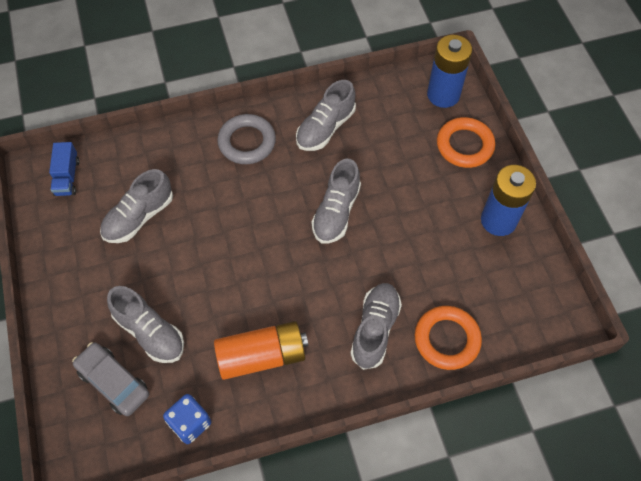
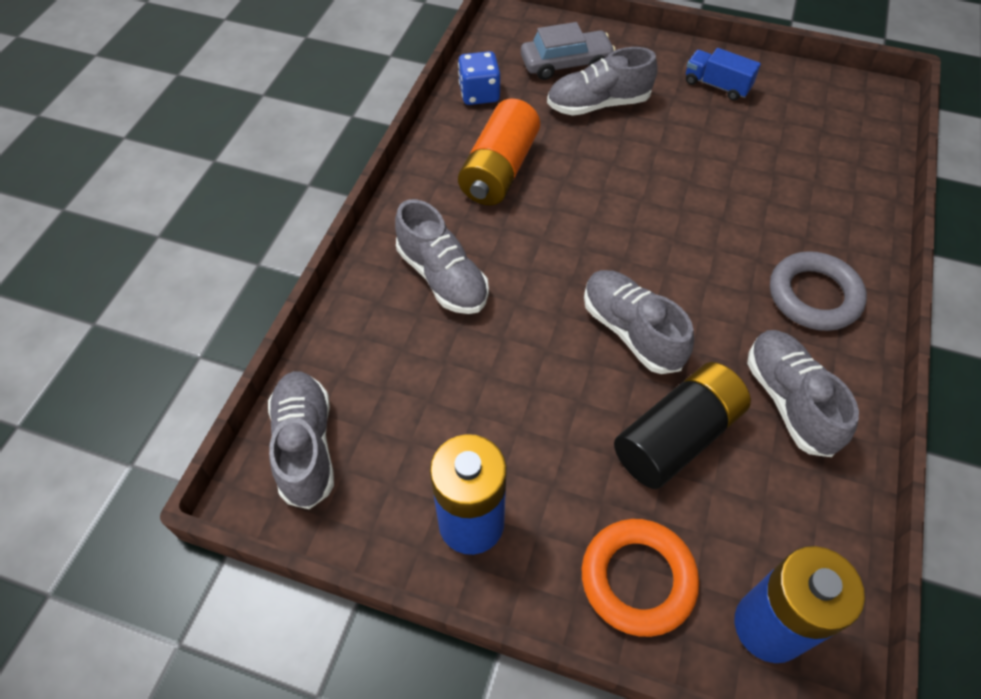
camera: 125 degrees right, 5 degrees down
blue truck [49,142,79,196] -> blue truck moved to [686,48,761,101]
grey shoe [100,169,173,243] -> grey shoe moved to [268,371,334,509]
orange ring [415,306,482,370] -> none
none -> black battery [614,362,751,489]

